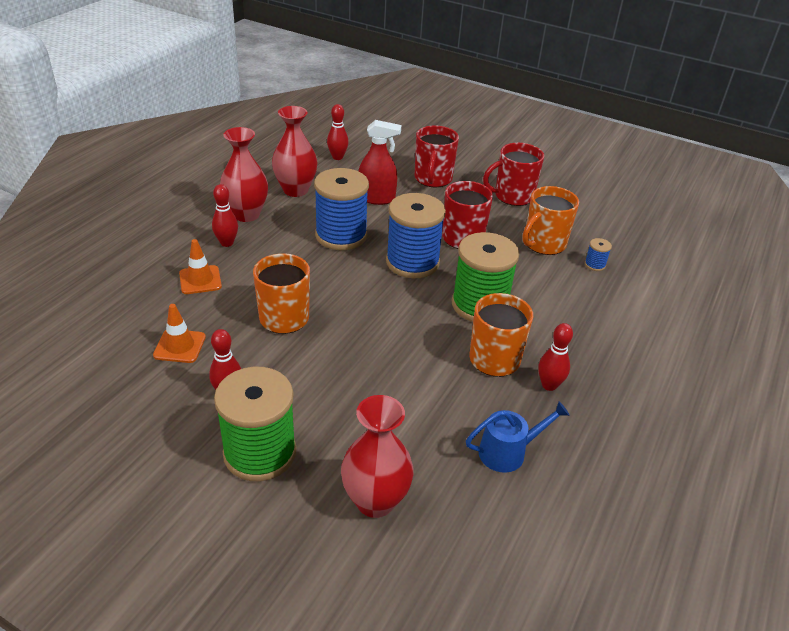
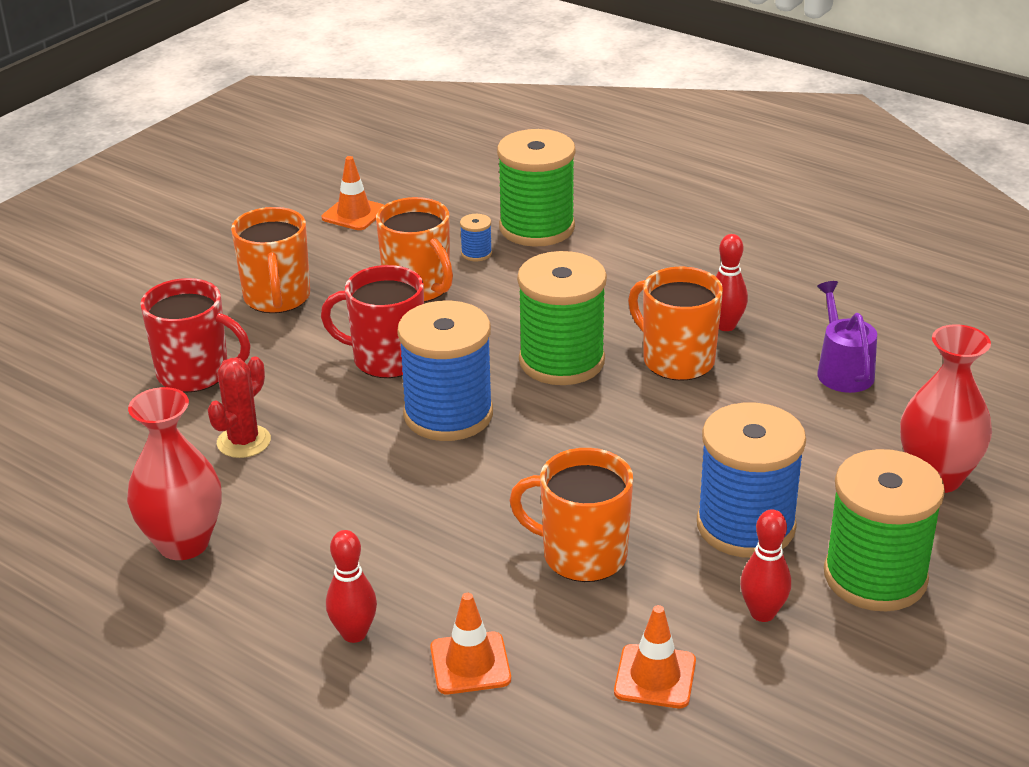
camera: 80 degrees left, 5 degrees down
red vase [220,127,268,222] -> none
blue spool [314,168,369,250] -> blue spool moved to [697,402,806,558]
red bowling pin [327,104,349,160] -> none
red spray bottle [359,120,401,205] -> red cactus [208,356,271,458]
blue watering can [466,401,570,473] -> purple watering can [817,281,877,393]
red mug [483,143,544,206] -> orange mug [231,207,310,313]
none -> orange traffic cone [322,156,384,230]
none -> green spool [497,129,576,247]

